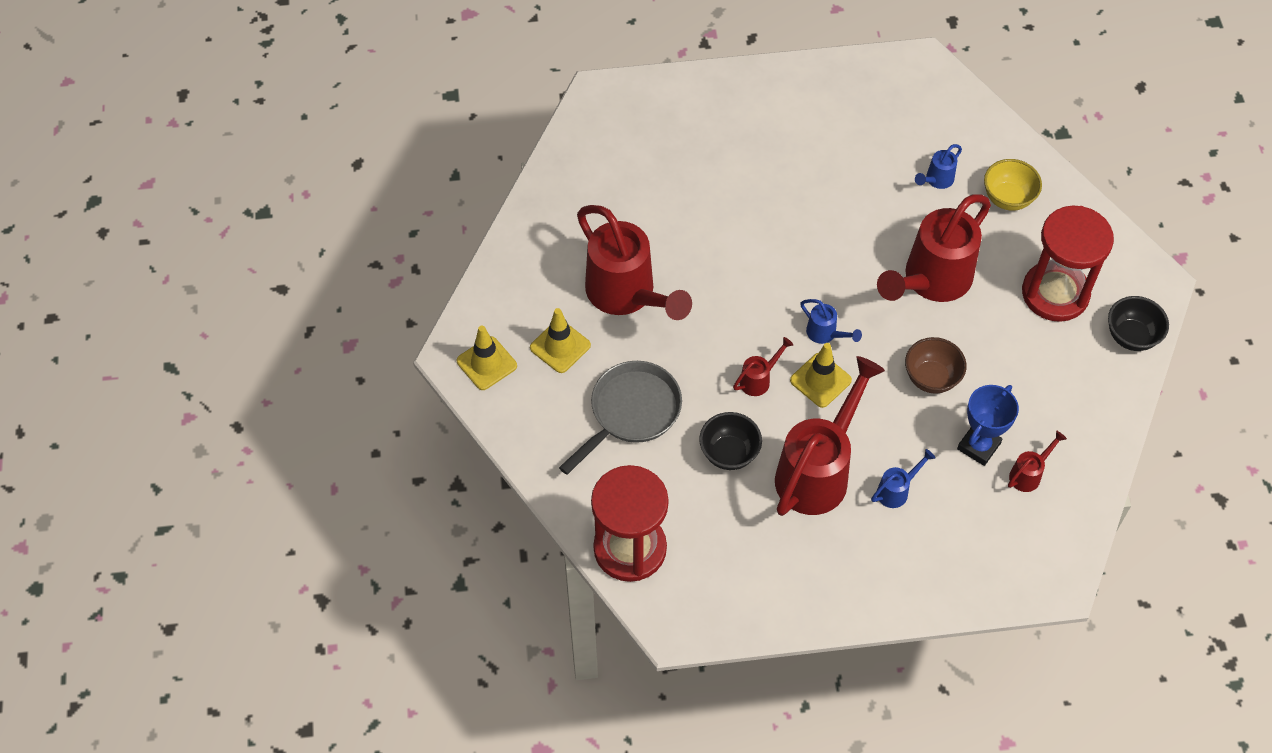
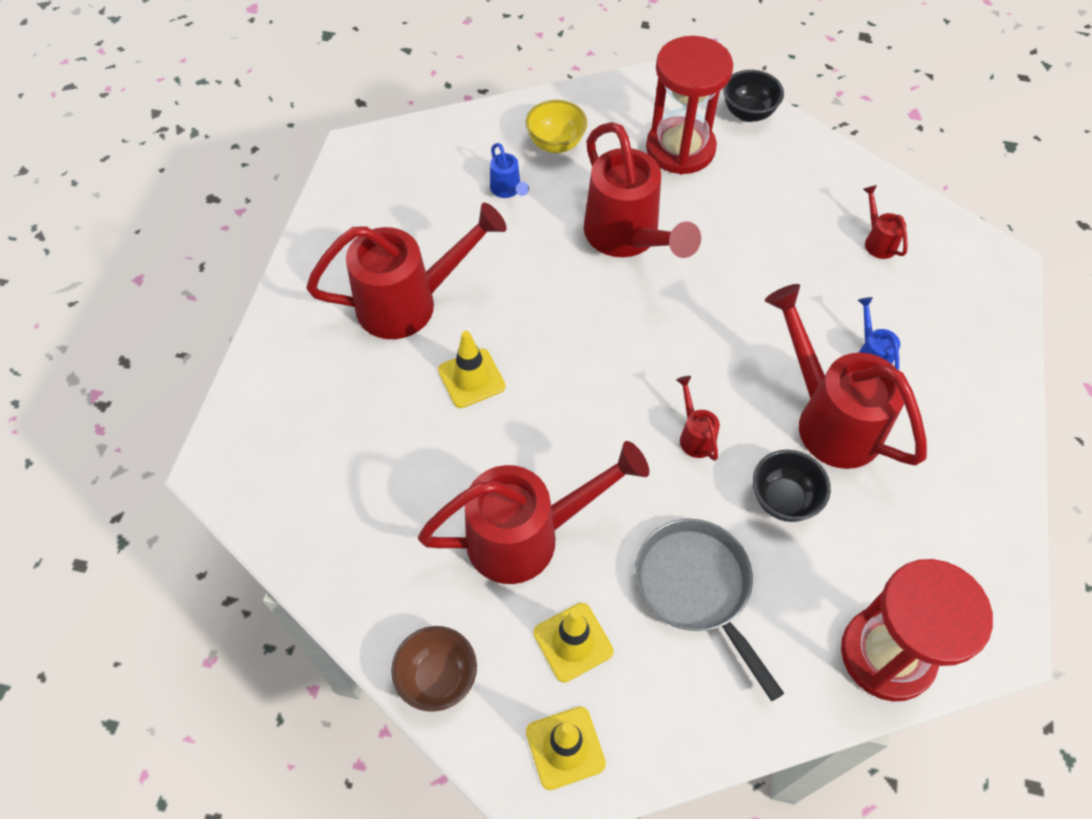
camera: 70 degrees left, 0 degrees up
yellow traffic cone [790,343,852,408] -> yellow traffic cone moved to [438,331,505,408]
blue watering can [800,299,862,344] -> none
brown bowl [905,337,967,394] -> brown bowl moved to [391,626,477,712]
blue trophy [957,385,1019,466] -> none
none -> red watering can [306,203,507,339]

